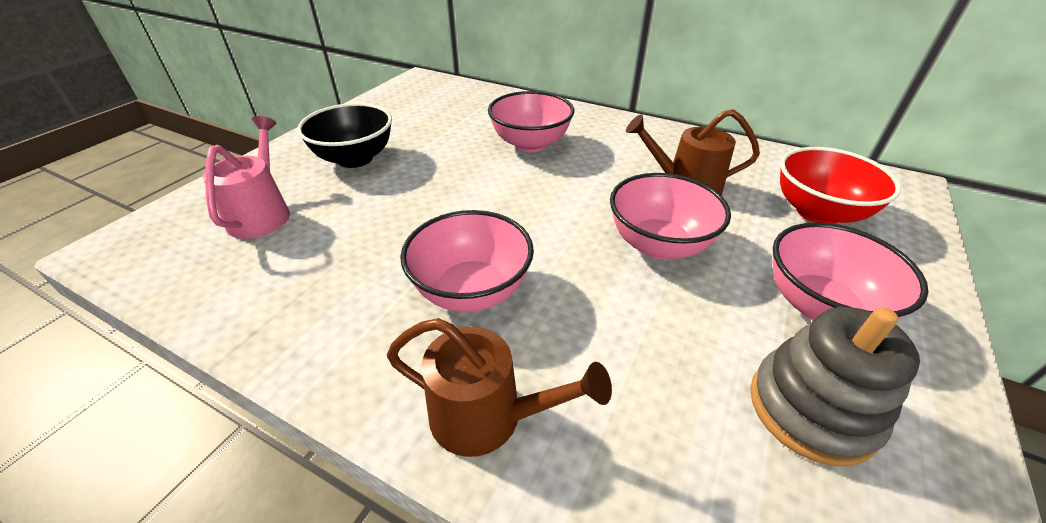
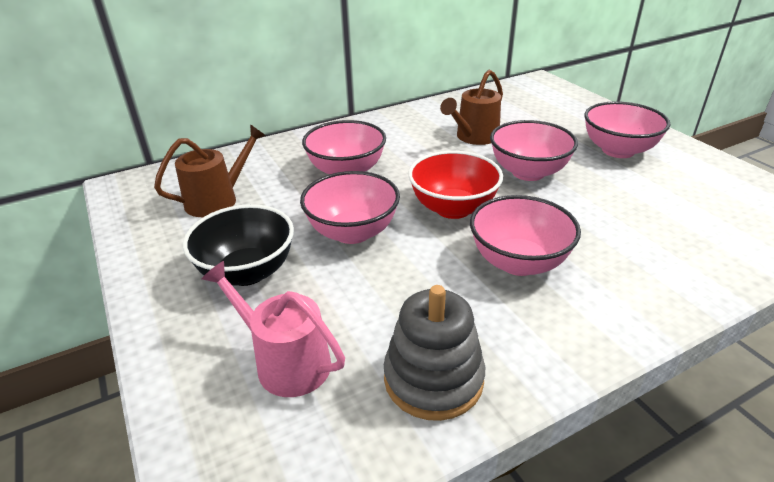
camera: 55 degrees left, 5 degrees down
brown watering can [387,318,612,457] -> brown watering can moved to [154,124,266,217]
grey stacking toy [750,307,920,466] -> grey stacking toy moved to [384,285,485,421]
red bowl [780,147,901,224] -> red bowl moved to [408,151,503,219]
none -> pink bowl [300,171,400,244]

